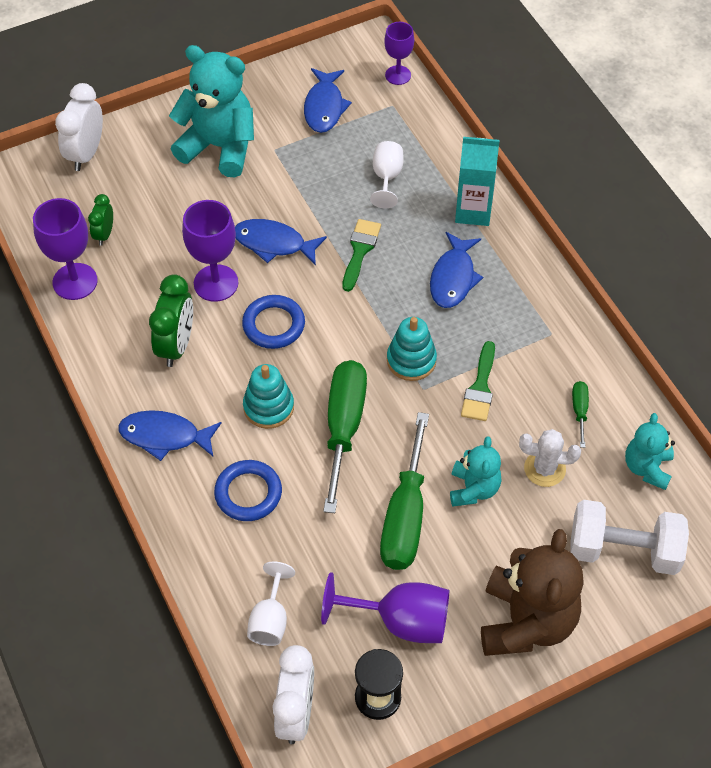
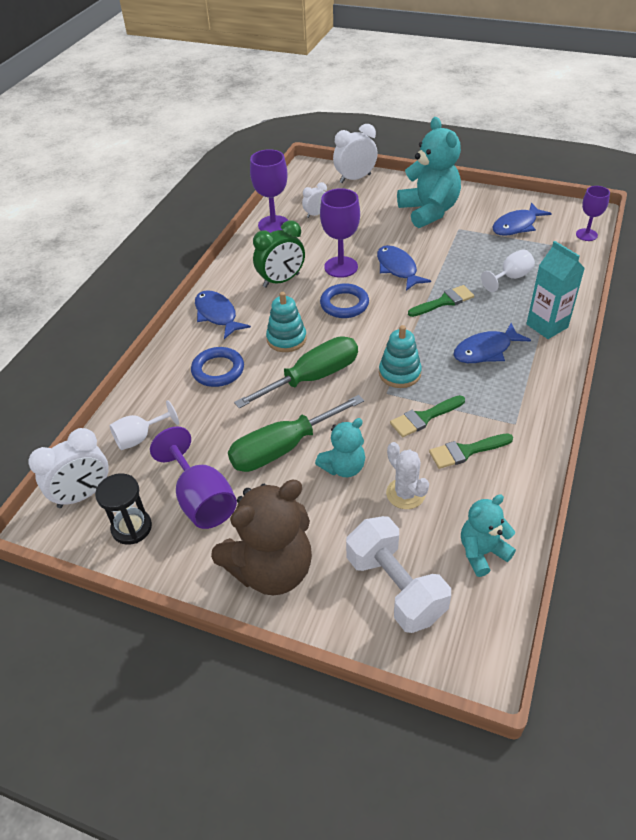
camera: 50 degrees right, 10 degrees down
green clock [88,194,113,246] -> white clock [302,182,327,218]
green screwdriver [572,381,589,448] -> none
none -> green brush [429,433,513,469]

